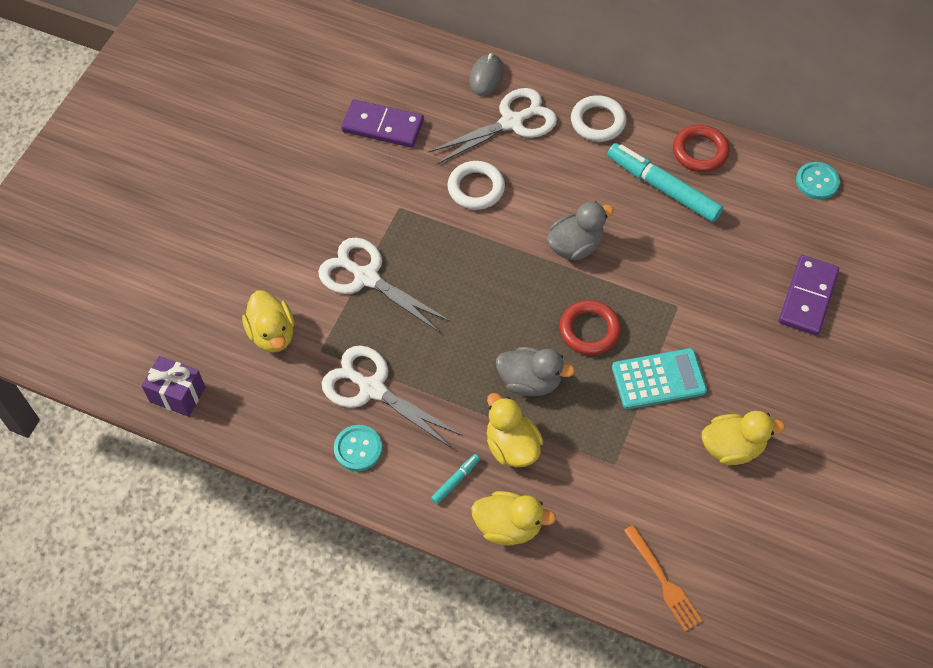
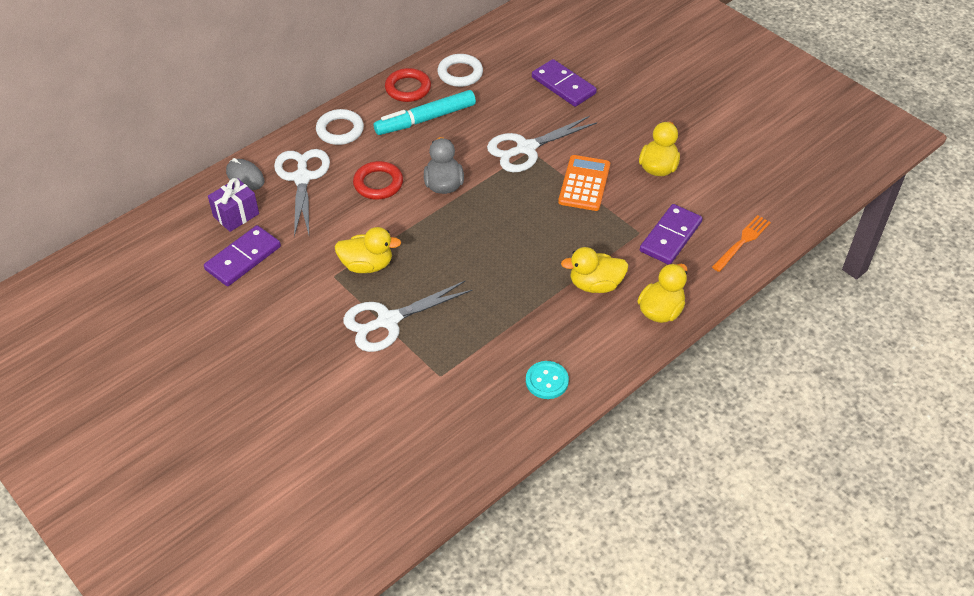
camera: 65 degrees left, 10 degrees down
purple gift [142,356,205,417] -> purple gift moved to [208,178,259,232]
yellow duck [242,290,294,353] -> yellow duck moved to [334,227,401,273]
white scissors [322,345,463,448] -> white scissors moved to [487,116,597,172]
turquoise marker [431,454,480,504] -> none
white ring [447,161,505,210] -> white ring moved to [437,54,483,87]
grey duck [496,347,575,396] -> none
red ring [560,300,621,355] -> red ring moved to [353,161,403,200]
turquoise calculator [612,348,707,409] -> orange calculator [558,155,610,211]
orange fork [624,525,703,632] -> orange fork turned 45 degrees counterclockwise [712,215,771,272]
turquoise button [796,162,840,200] -> none
none -> purple domino [640,204,703,265]

